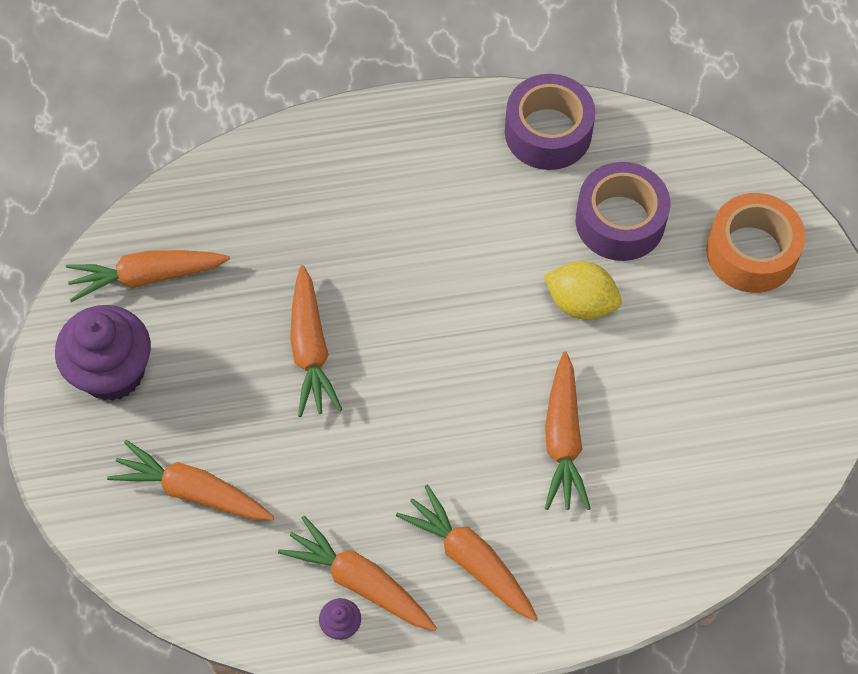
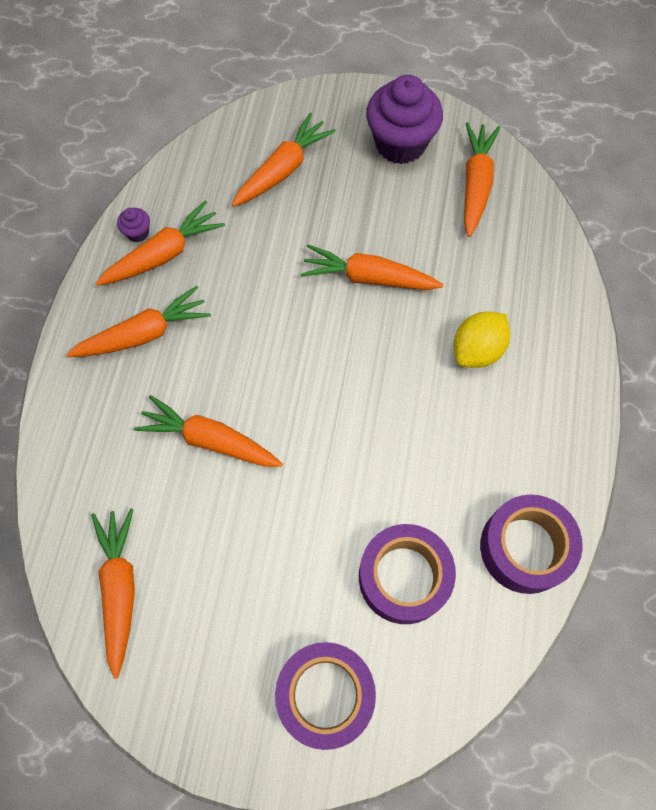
camera: 110 degrees right, 5 degrees up
yellow lemon [544,261,622,320] -> yellow lemon moved to [454,311,510,368]
orange tape [706,193,806,293] -> purple tape [275,642,376,750]
none -> orange carrot [91,509,135,679]

